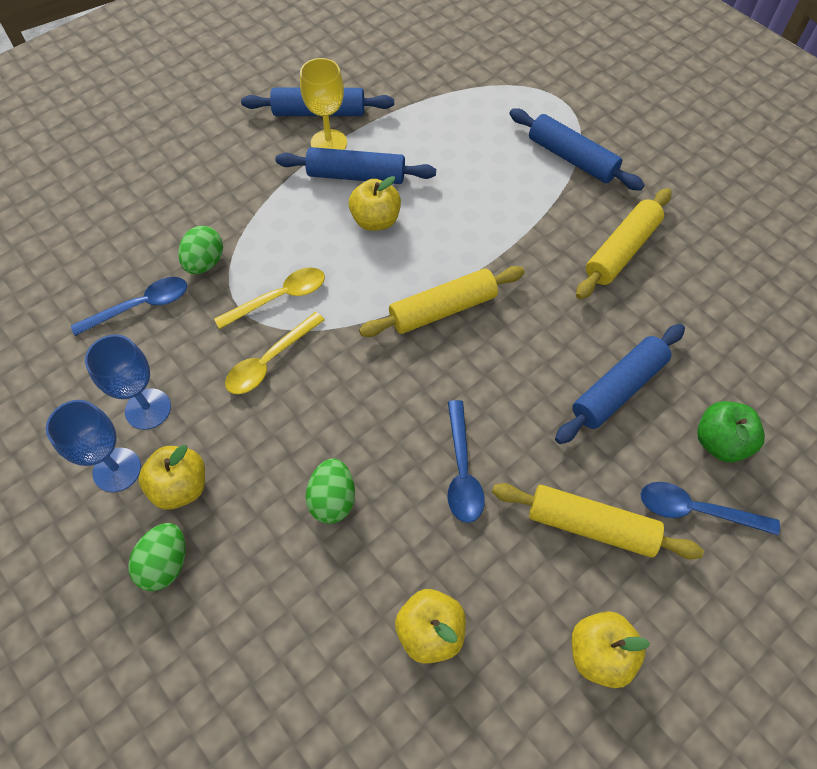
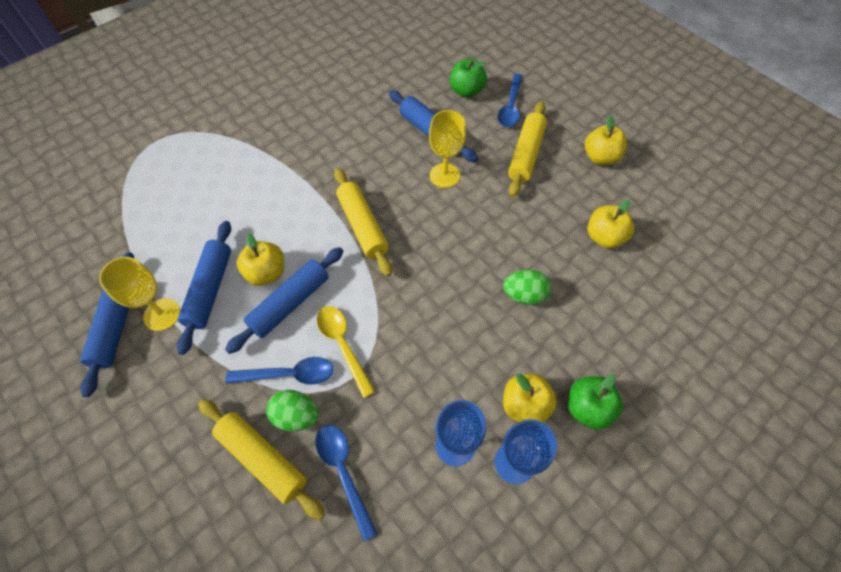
camera: 90 degrees left, 0 degrees up
green egg [128,523,186,591] -> green apple [568,374,623,430]
yellow spoon [225,312,325,394] -> none
blue spoon [448,400,485,523] -> blue spoon moved to [226,357,333,385]
blue rolling pin [509,109,644,191] -> blue rolling pin moved to [225,247,343,354]
yellow rolling pin [576,188,671,299] -> yellow rolling pin moved to [198,399,325,520]
none -> yellow goblet [429,110,466,188]

